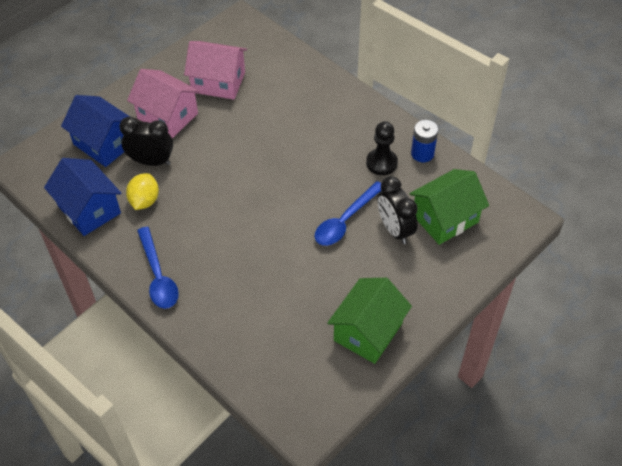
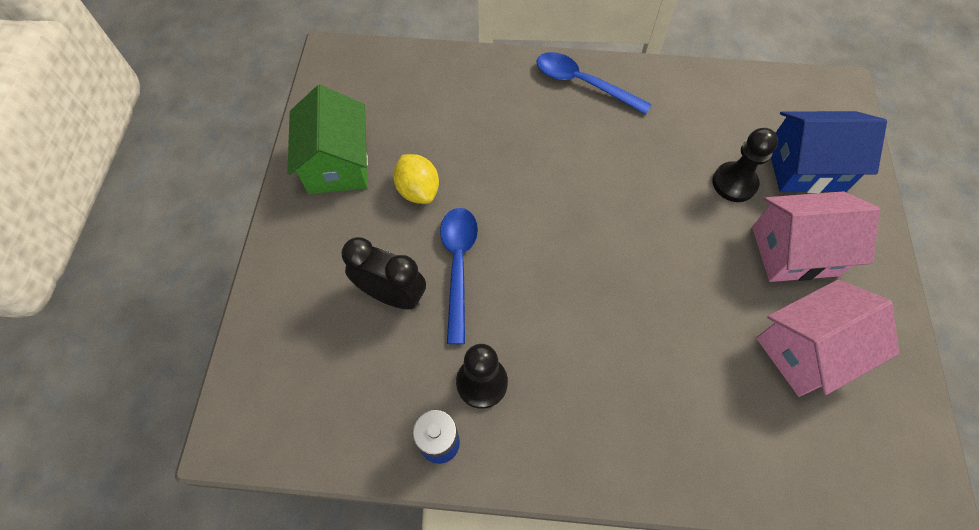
camera: 140 degrees right, 10 degrees up
blue house [44,158,122,236] -> none
black clock [119,117,173,166] -> black pawn [712,128,778,202]
yellow lemon [126,173,159,210] -> yellow lemon moved to [393,154,439,204]
green house [409,169,489,245] -> none

